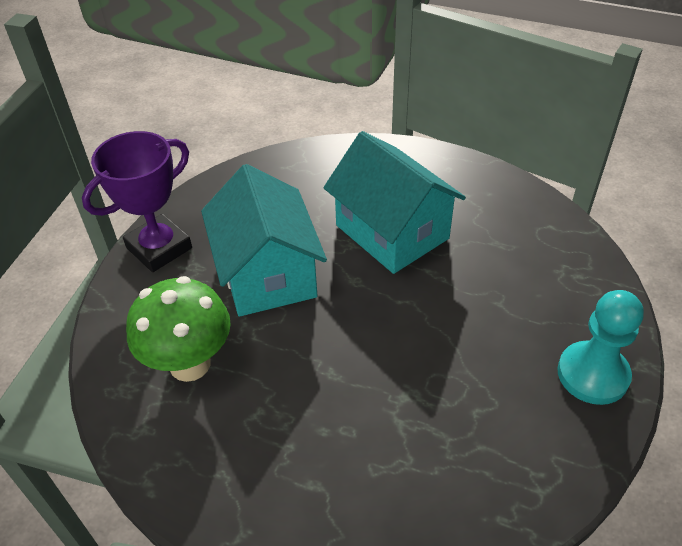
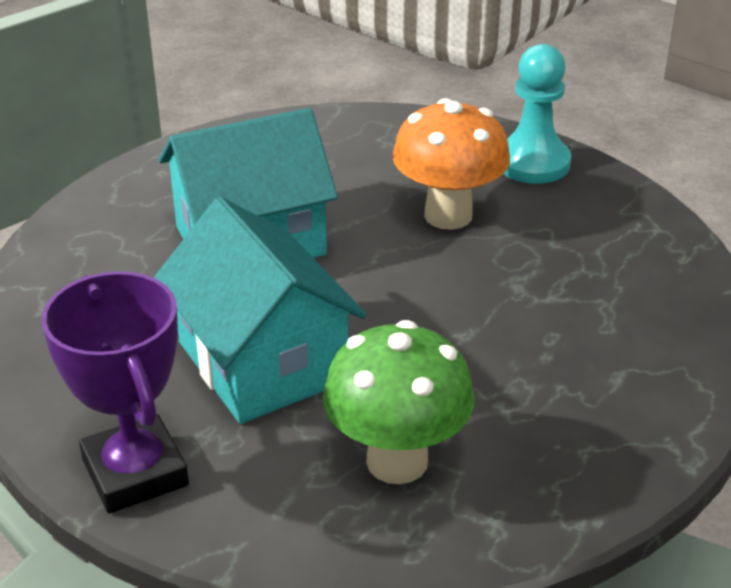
camera: 75 degrees left, 10 degrees down
turquoise house [201,164,327,317] -> turquoise house turned 60 degrees clockwise [154,197,366,424]
none -> orange mushroom [392,98,510,230]

